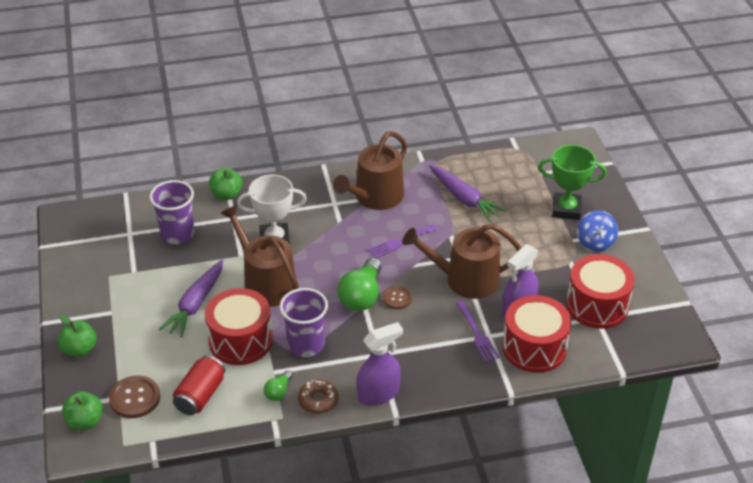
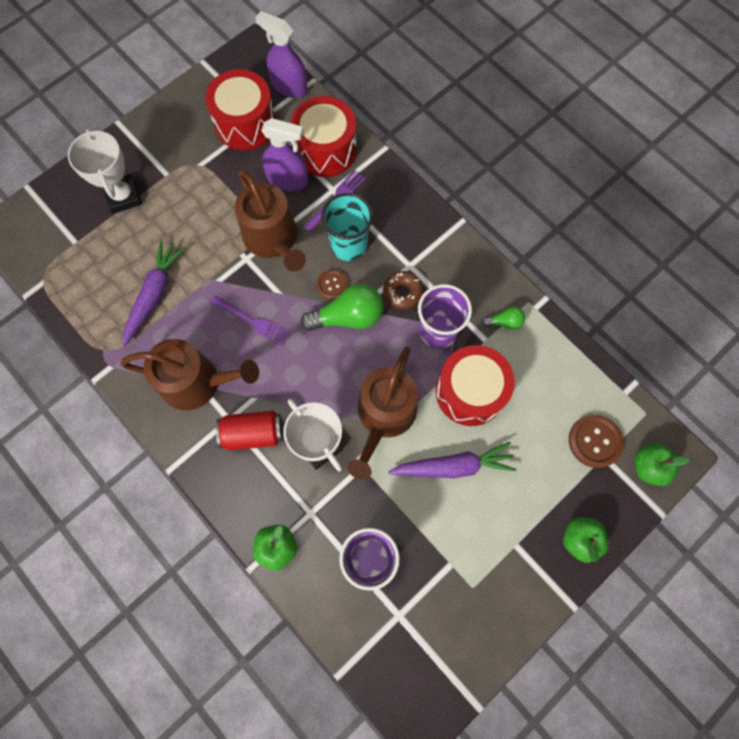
camera: 120 degrees left, 30 degrees up
red can [173,355,225,415] -> red can moved to [216,411,283,451]
brown donut [298,379,338,414] -> brown donut moved to [383,271,423,309]
purple spray bottle [357,322,403,406] -> purple spray bottle moved to [255,11,308,98]
green trophy [538,145,606,220] -> white trophy [68,129,142,214]
blue spinning top [577,210,618,252] -> none
none -> turquoise cup [321,193,373,261]

